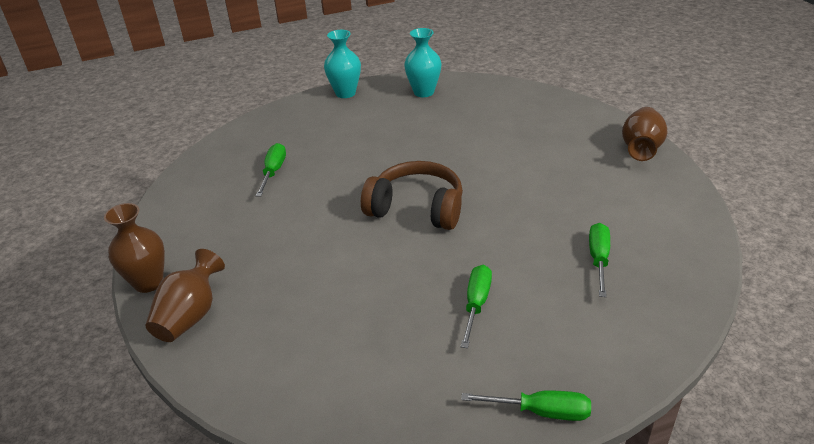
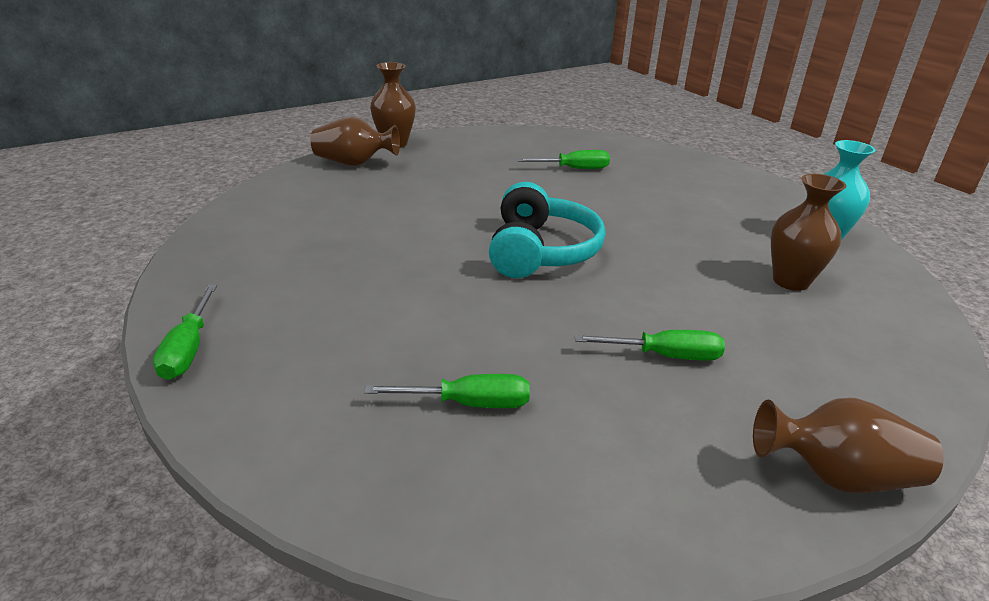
camera: 75 degrees right, 5 degrees down
turquoise vase [324,30,361,98] -> none
brown headphones [361,161,463,230] -> turquoise headphones [489,182,605,278]
green screwdriver [460,265,492,348] -> green screwdriver moved to [575,330,725,361]
none -> brown vase [771,174,846,291]

